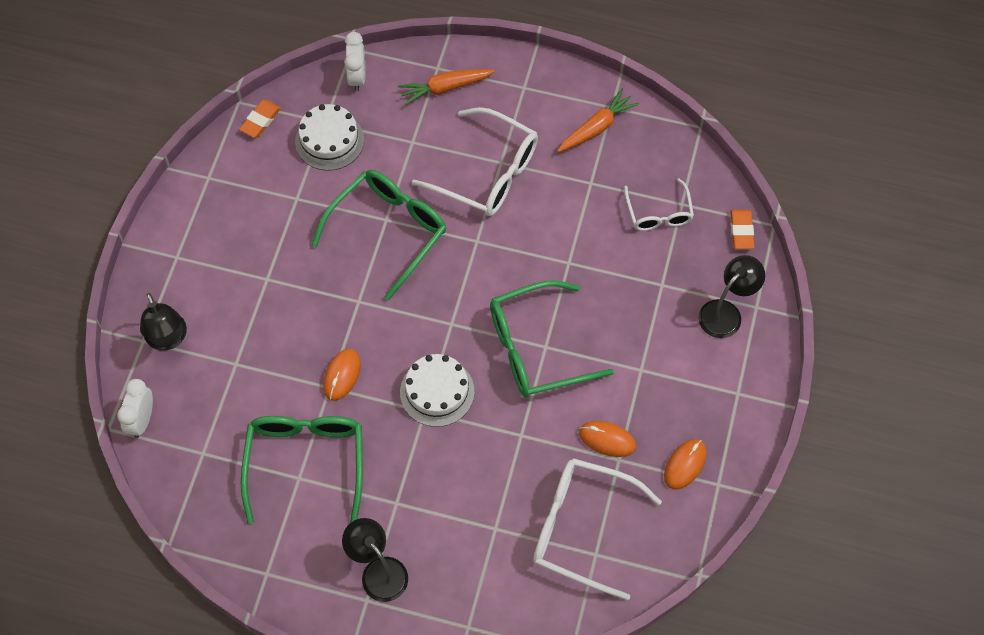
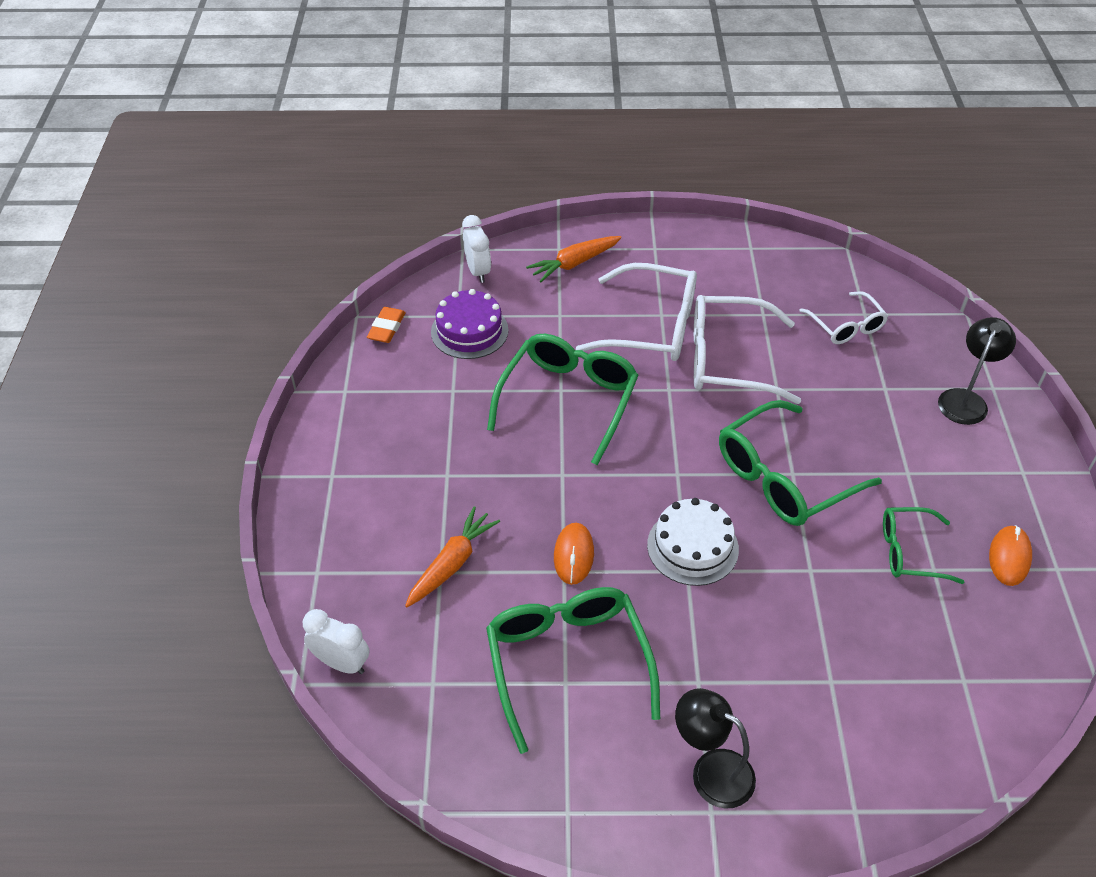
camera: 15 degrees left, 15 degrees down
white clock [117,379,153,438] -> white clock turned 120 degrees clockwise [303,609,370,674]
black lamp [140,293,187,350] -> none
white cake [295,104,364,171] -> purple cake [431,289,509,359]
white glasses [533,458,662,600] -> white glasses moved to [694,295,801,404]
orange carrot [558,88,639,152] -> orange carrot moved to [405,507,500,607]
orange mouse [579,421,636,457] -> green glasses [883,507,964,584]
orange eraser [730,210,754,249] -> none

